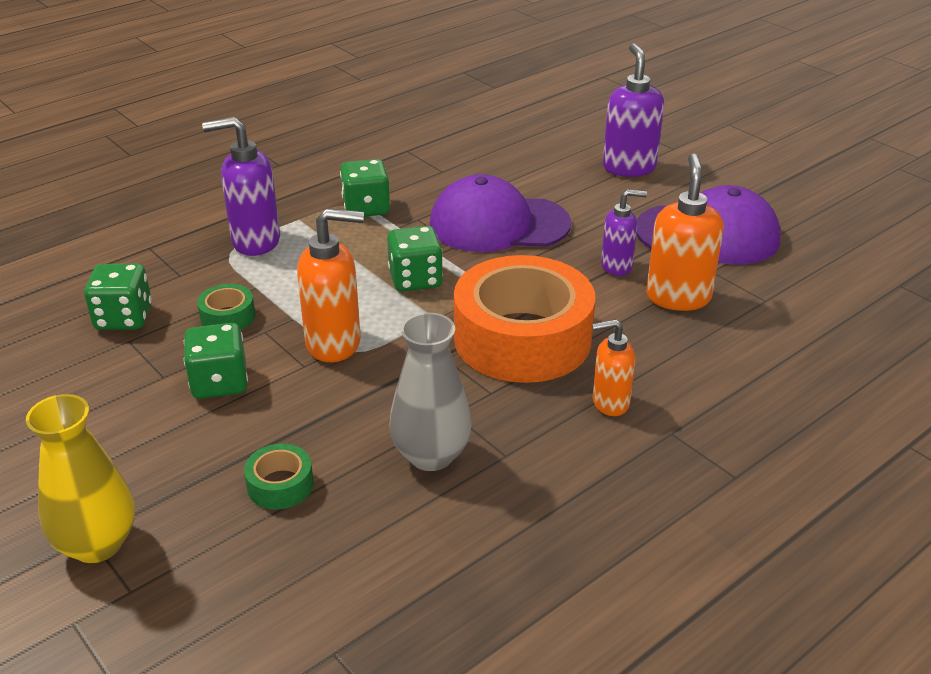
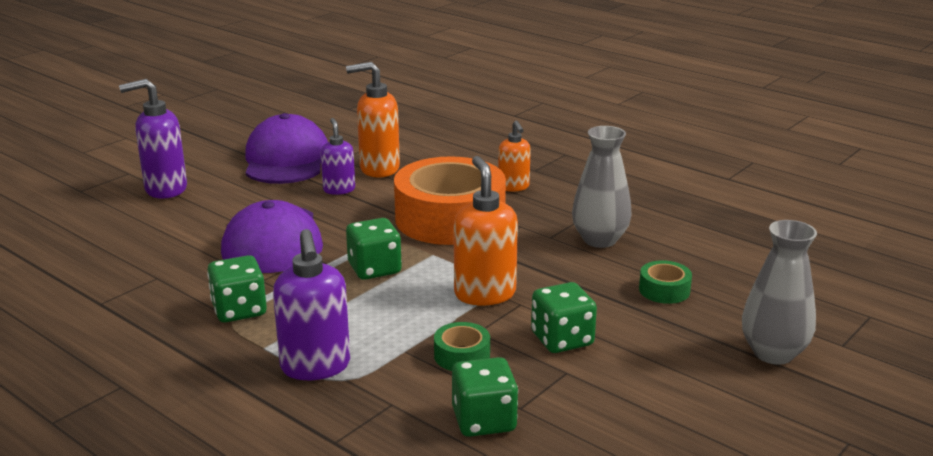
camera: 100 degrees left, 10 degrees down
yellow vase [26,394,135,563] -> grey vase [742,220,817,365]

